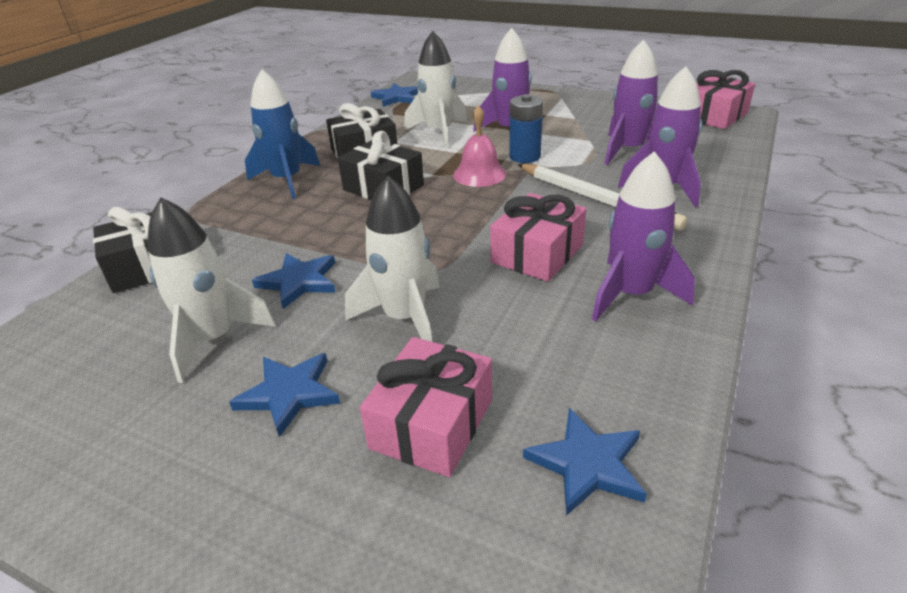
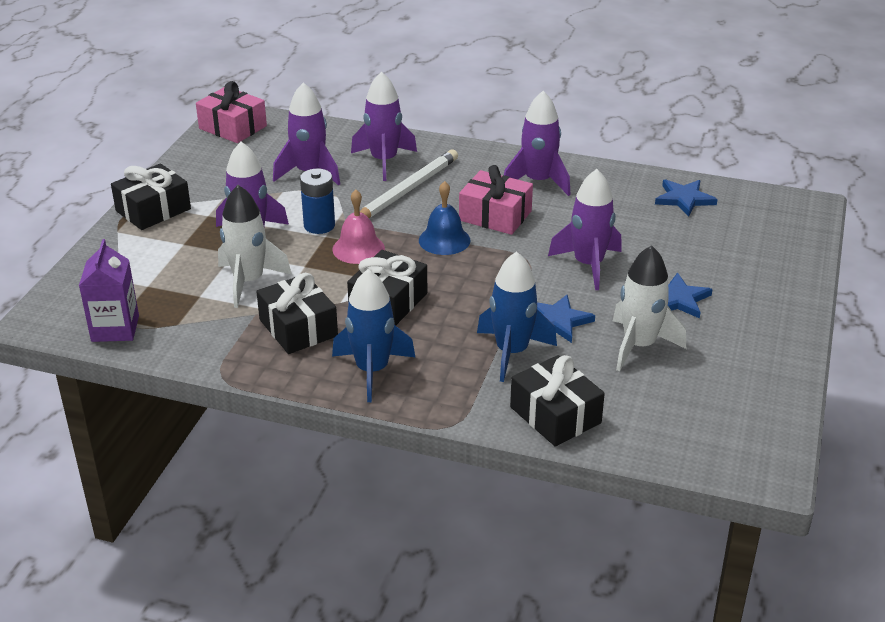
camera: 100 degrees left, 0 degrees up
white rocket [345,176,440,342] -> purple rocket [548,169,622,290]
pink gift [360,337,492,477] -> none
blue star [371,83,418,107] -> purple carton [79,239,139,342]
none -> black gift [111,163,191,230]
none -> blue bell [419,181,470,255]
none -> blue rocket [477,251,557,382]

